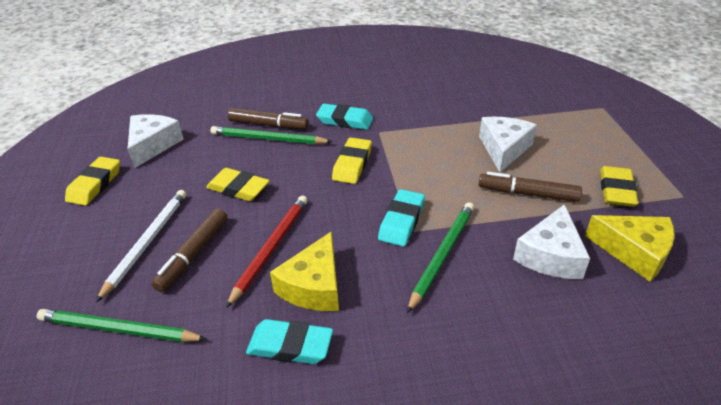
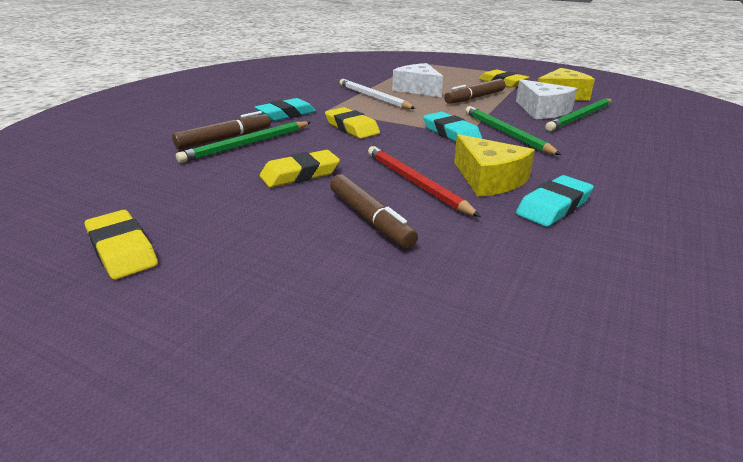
camera: 55 degrees left, 10 degrees down
green pencil [36,309,206,342] -> green pencil moved to [545,99,612,131]
white pencil [96,190,186,302] -> white pencil moved to [339,79,416,109]
white cheese [128,114,183,168] -> none

